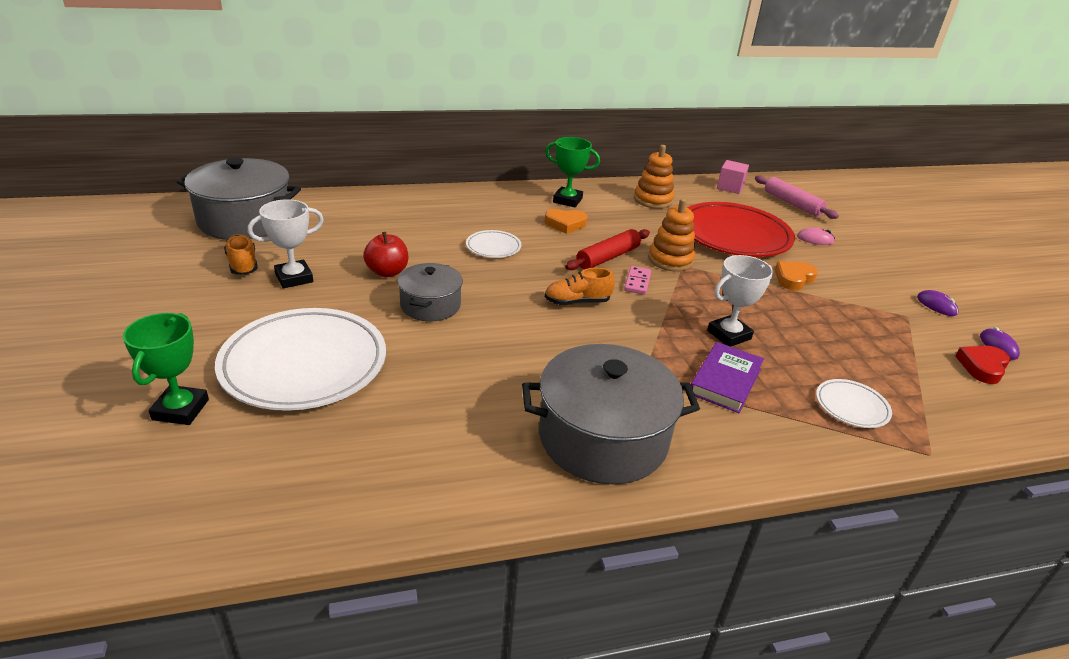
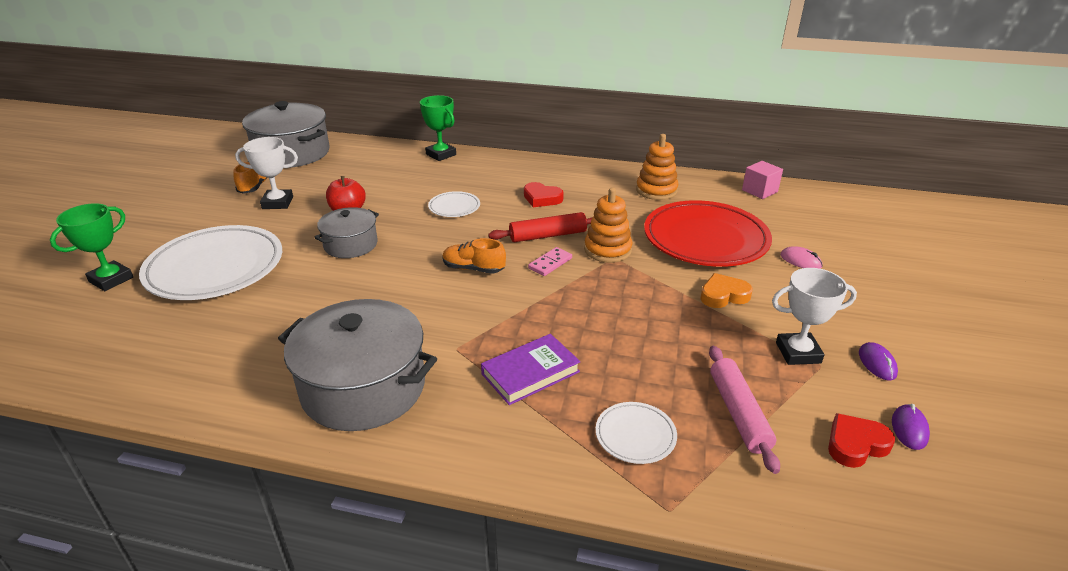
camera: 30 degrees right, 0 degrees up
green trophy [545,137,600,207] -> green trophy moved to [420,95,456,161]
orange heart [545,209,588,234] -> red heart [524,182,564,207]
white trophy [707,255,773,347] -> white trophy moved to [772,268,857,365]
pink rolling pin [755,175,839,219] -> pink rolling pin moved to [709,346,780,474]

